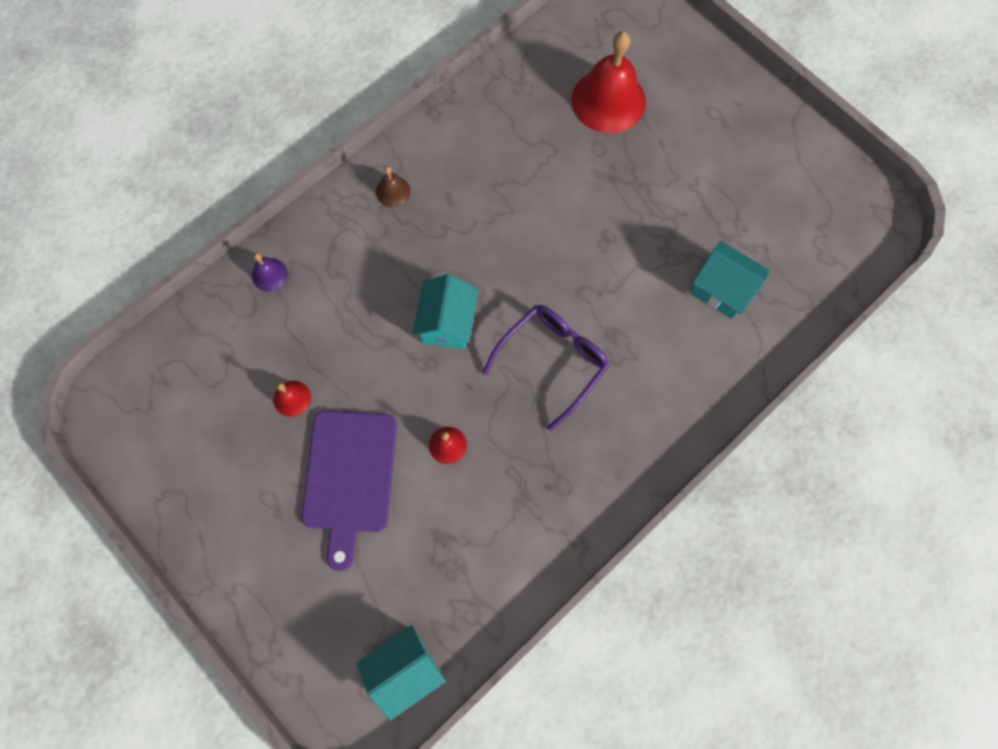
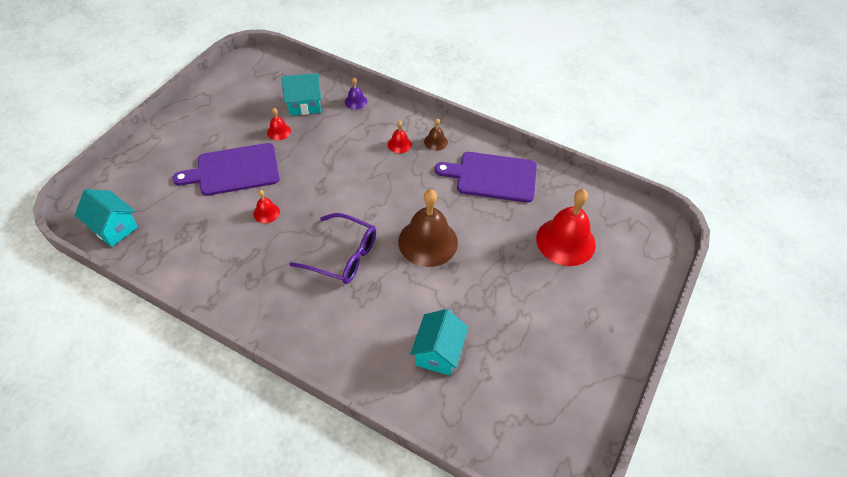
camera: 70 degrees right, 20 degrees down
turquoise house [413,274,479,349] -> turquoise house moved to [281,73,321,116]
none -> red bell [388,121,412,153]
none -> brown bell [398,189,458,267]
none -> purple cutting board [435,152,537,203]

